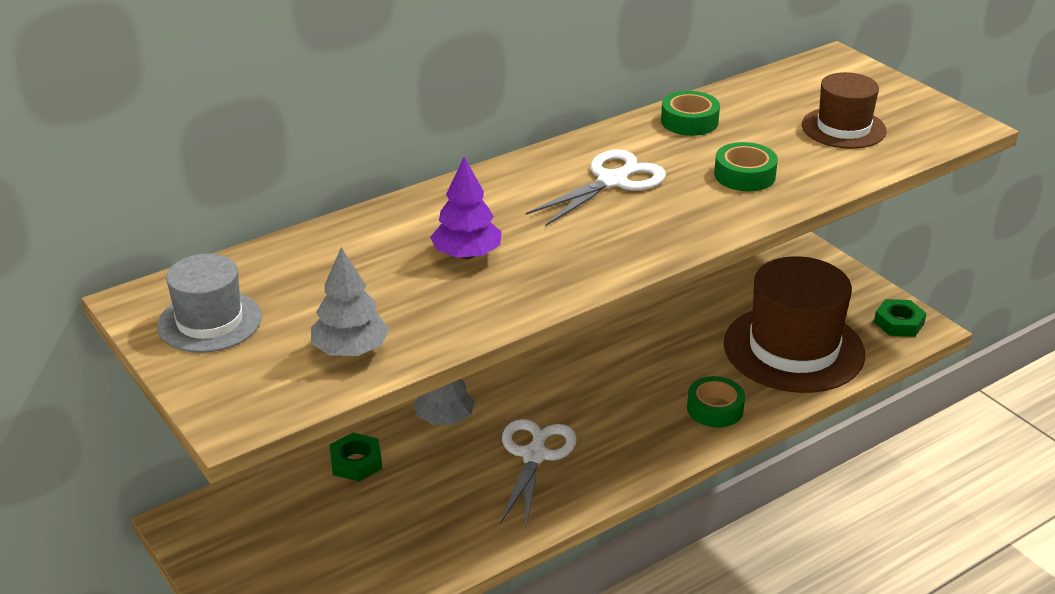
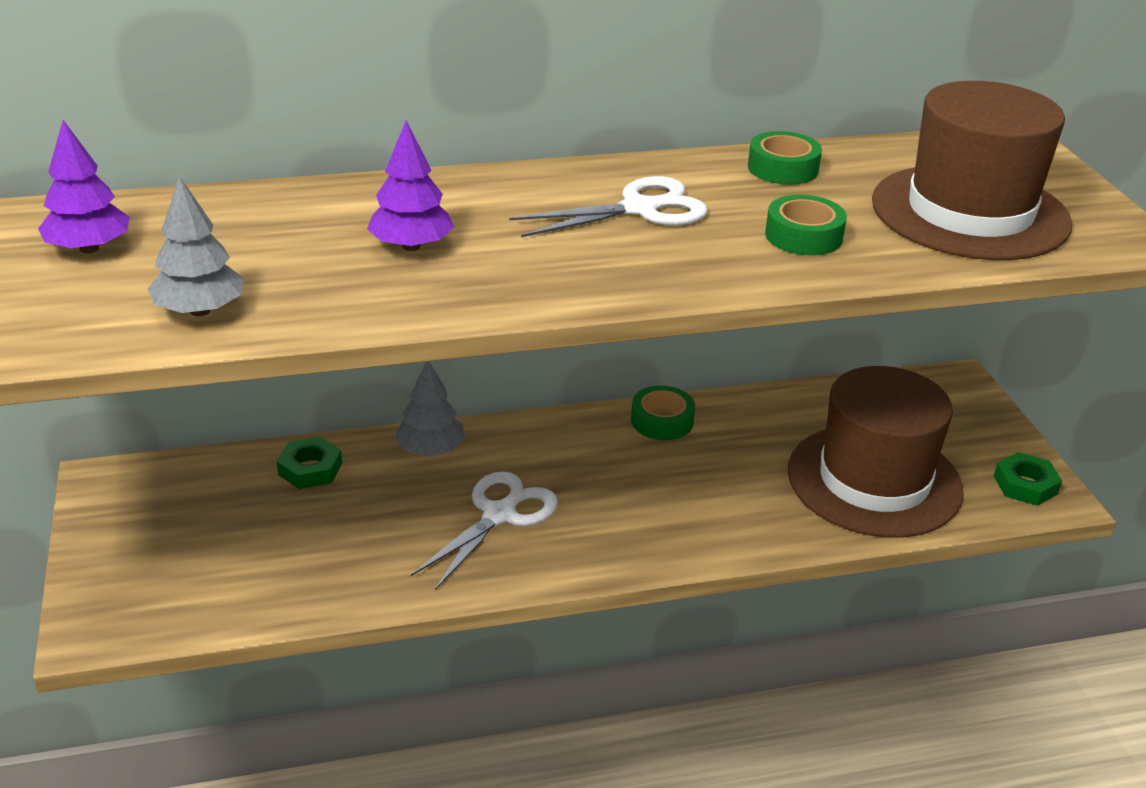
camera: 20 degrees right, 0 degrees up
grey hat [157,254,262,353] -> purple tree [38,120,130,253]
green tape [687,376,745,427] -> green tape moved to [631,386,695,440]
brown hat [802,72,887,149] -> brown hat [872,81,1072,260], size x1.82

